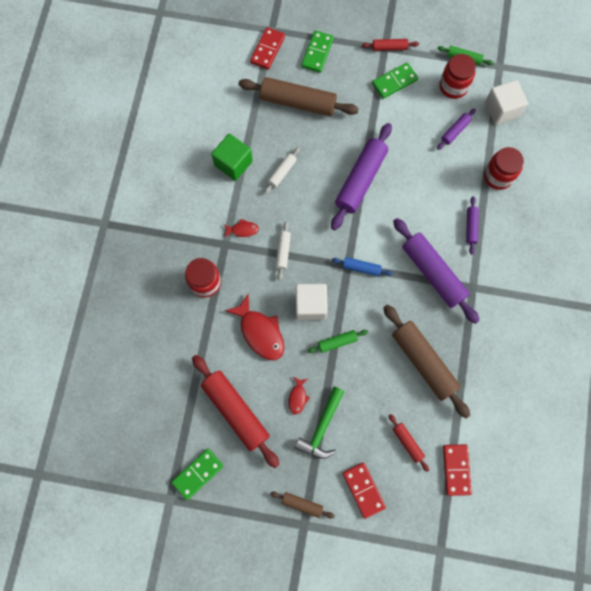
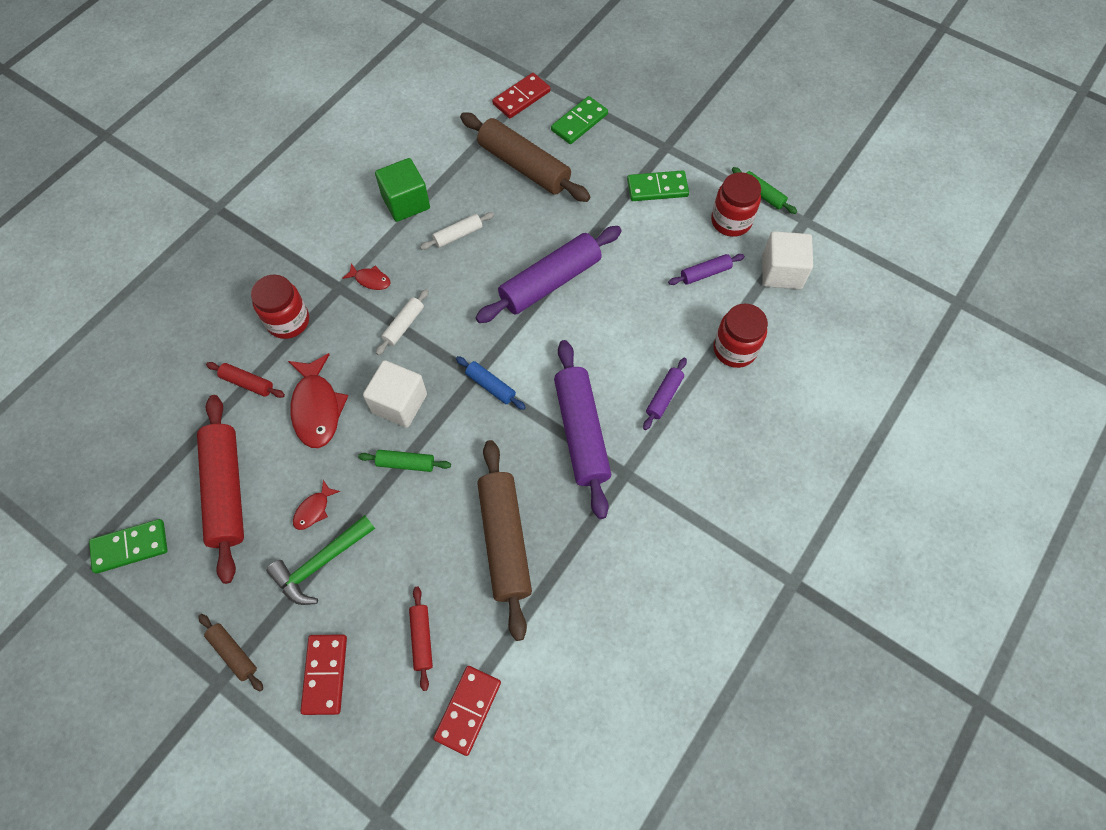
camera: 25 degrees right, 10 degrees down
red rolling pin [362,39,419,51] -> red rolling pin moved to [206,362,285,398]

